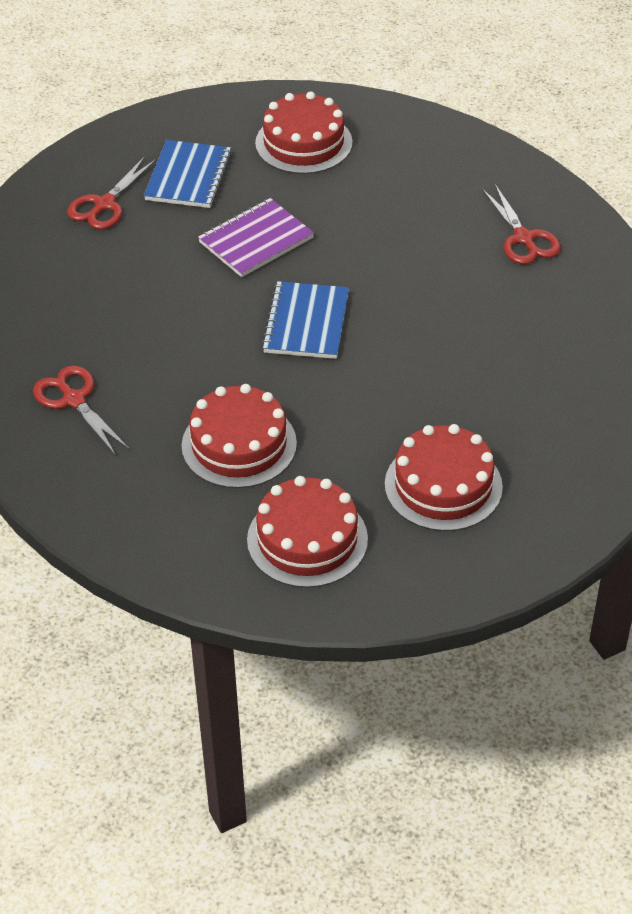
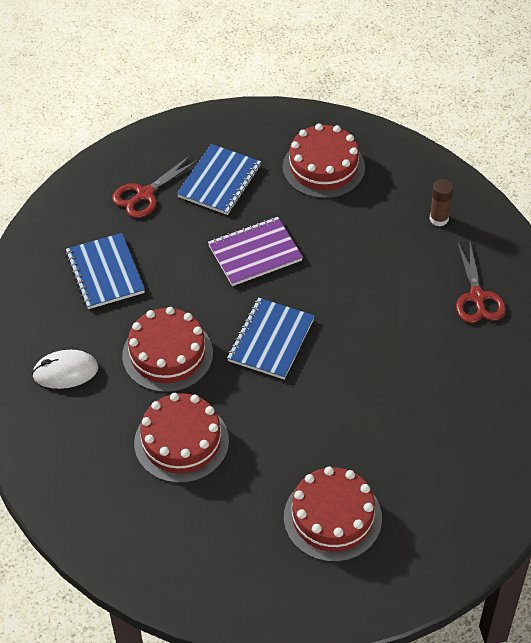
camera: 15 degrees right, 5 degrees up
red scissors [33,365,130,456] -> white mouse [32,350,98,389]
red cake [247,476,368,588] -> red cake moved to [122,307,213,392]
none -> blue notebook [65,233,145,309]
none -> brown glue stick [429,179,453,226]

